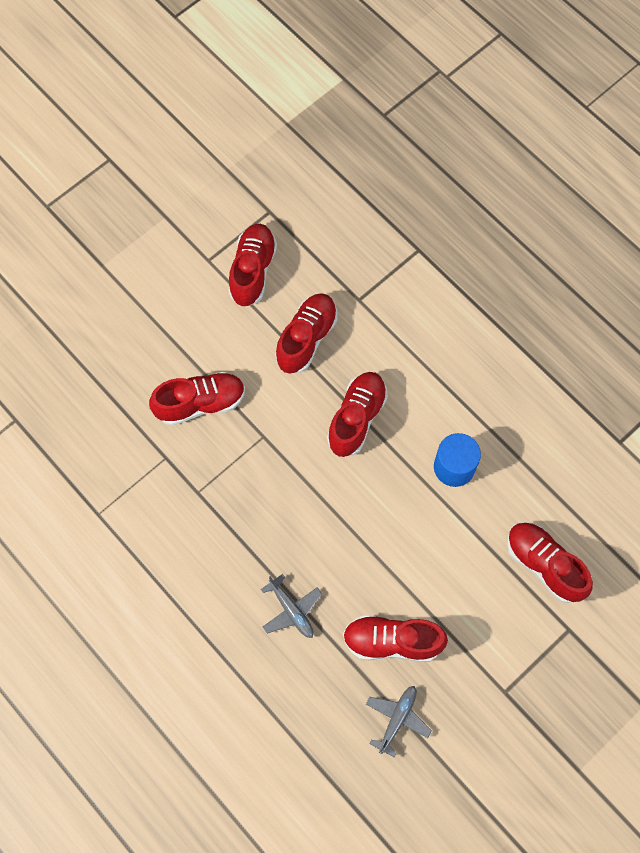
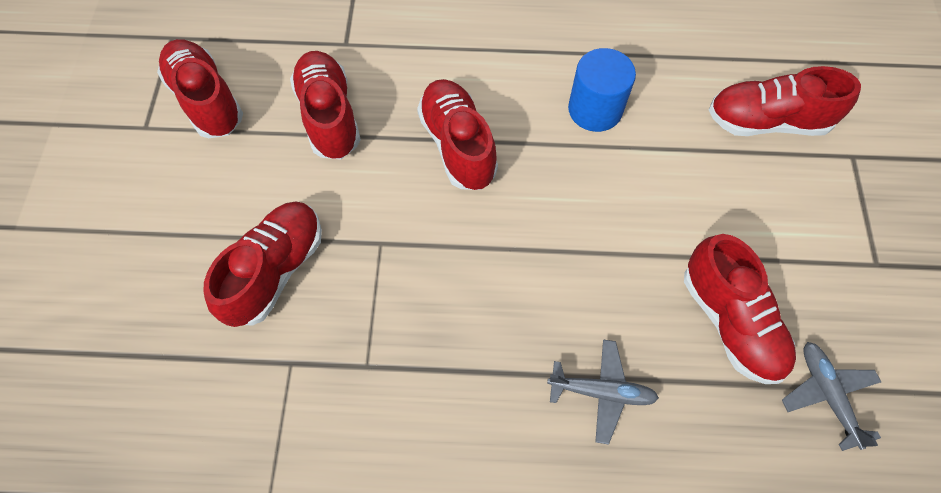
camera: 45 degrees left, 5 degrees down
red shoe [343,615,448,662] -> red shoe turned 75 degrees counterclockwise [684,234,796,384]

